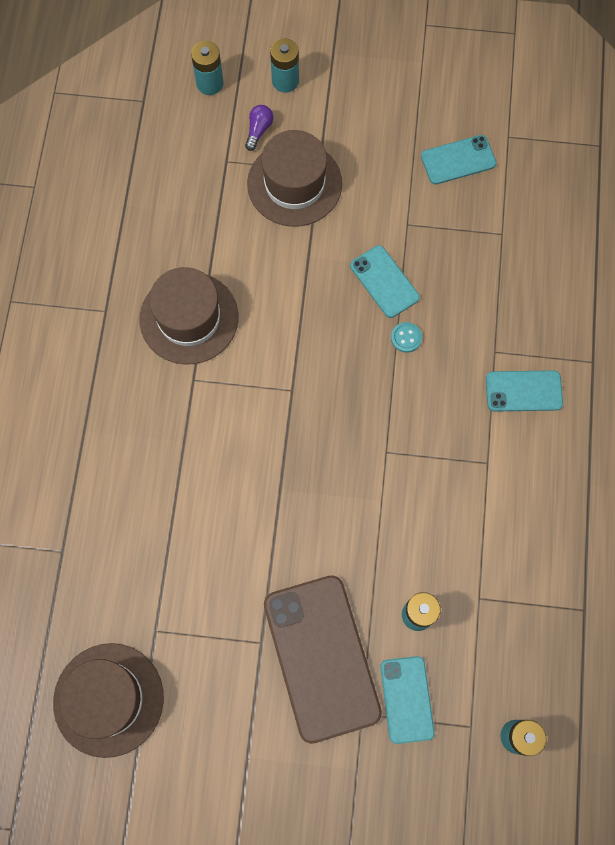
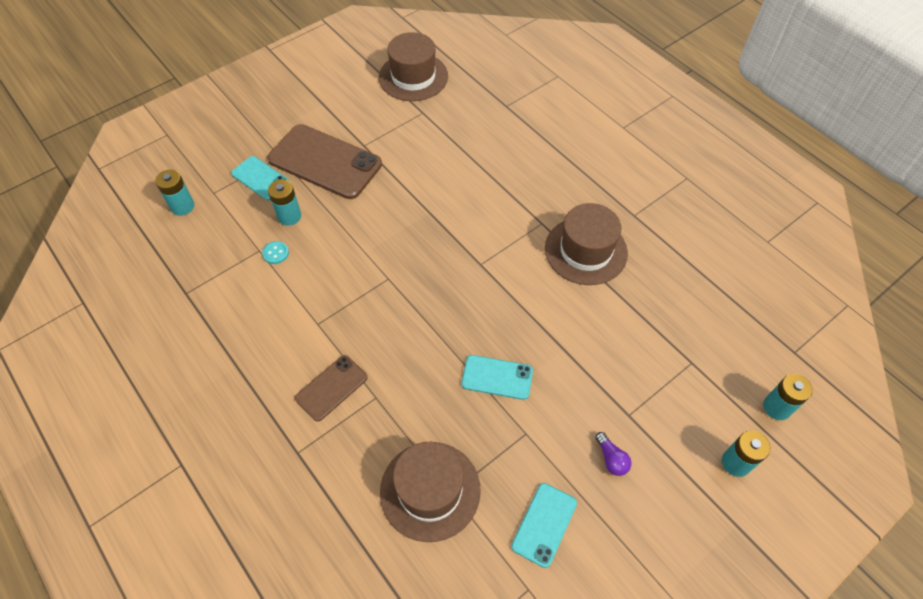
camera: 135 degrees right, 15 degrees down
purple light bulb [245,105,273,151] -> purple light bulb moved to [595,432,631,476]
brown hat [247,130,342,227] -> brown hat moved to [380,442,481,542]
turquoise button [391,322,422,353] -> turquoise button moved to [262,241,289,264]
turquoise phone [486,370,563,412] -> brown phone [295,355,368,421]

